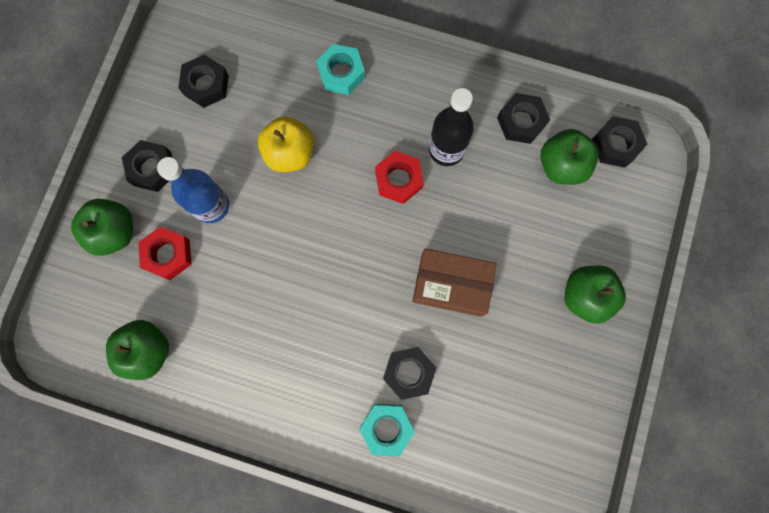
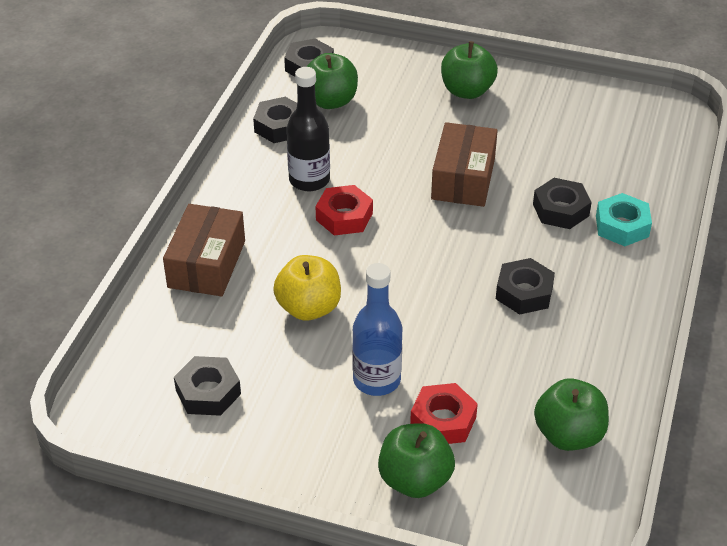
camera: 90 degrees left, 35 degrees down
black nut [121,140,172,192] -> black nut moved to [496,258,555,315]
turquoise nut [316,44,365,95] -> brown box [163,204,245,296]

